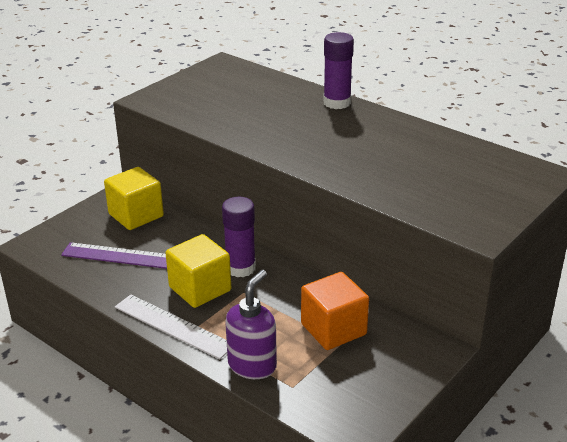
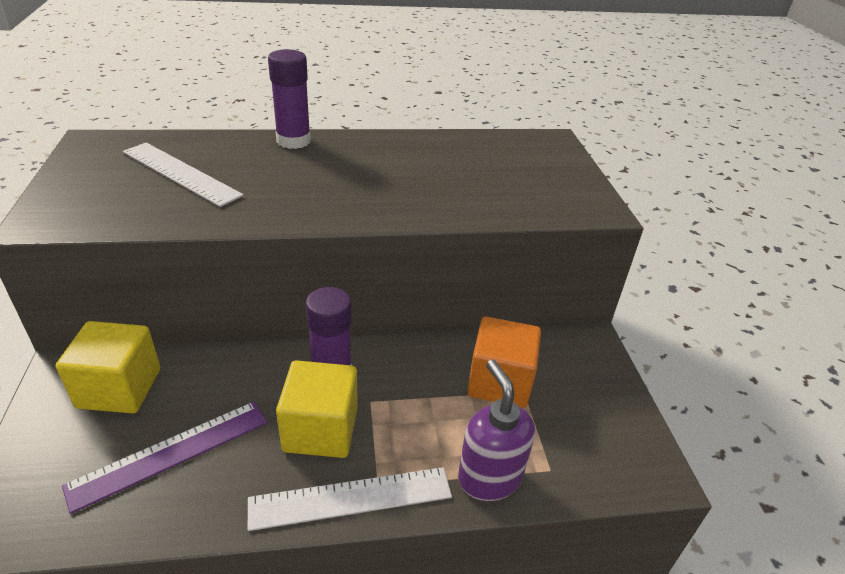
camera: 50 degrees left, 5 degrees up
none -> white ruler [123,143,244,207]

